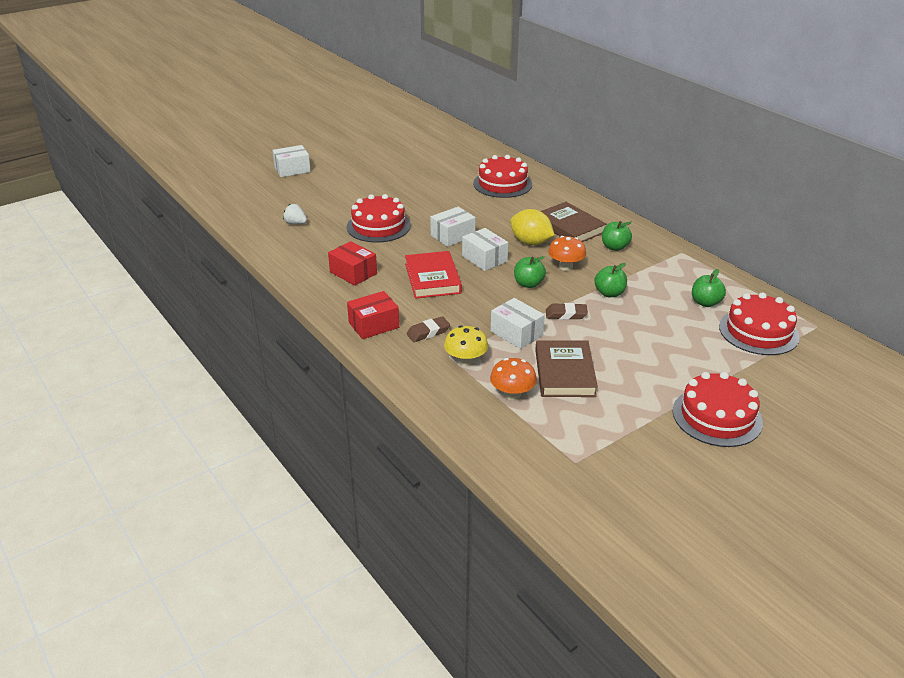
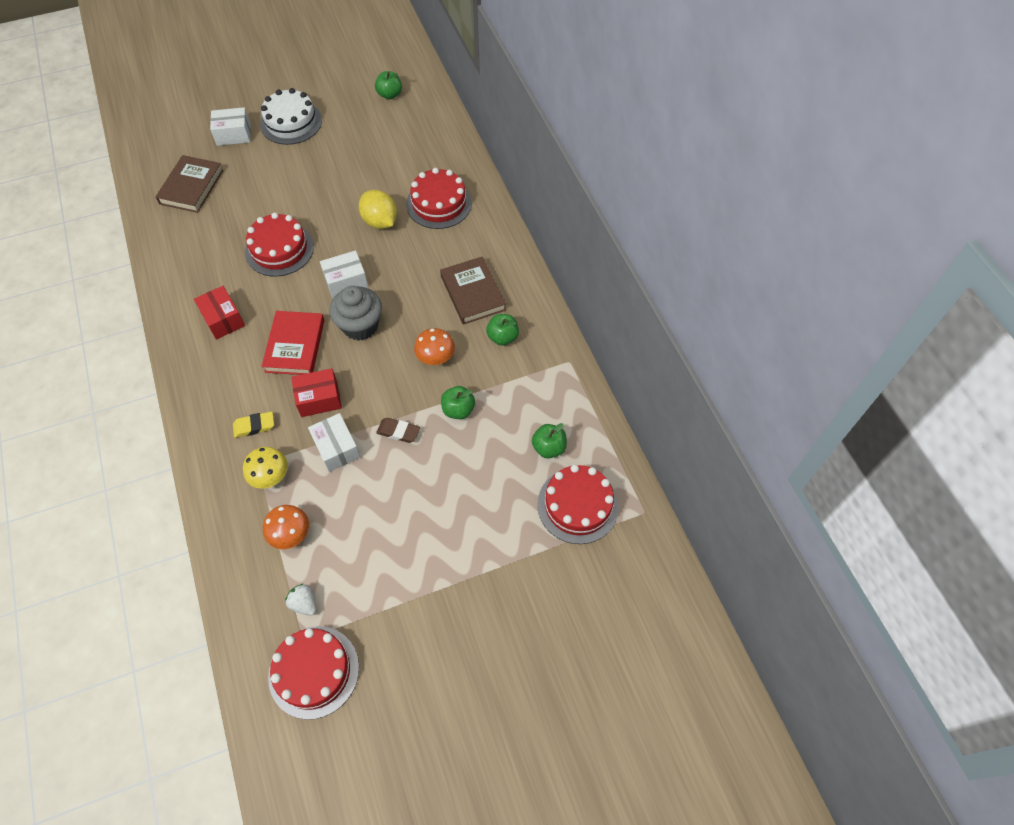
camera: 15 degrees right, 25 degrees up
white strawberry [283,204,307,224] -> white strawberry moved to [285,584,317,616]
red box [347,291,399,339] -> red box moved to [291,368,342,417]
brown eraser [406,316,450,342] -> yellow eraser [233,411,274,438]
white box [462,228,508,271] -> grey cupcake [329,286,382,341]
yellow lemon [510,209,554,245] -> yellow lemon moved to [359,190,397,229]
green apple [514,256,546,288] -> green apple moved to [375,71,402,99]
brown book [535,340,598,397] -> brown book moved to [155,155,224,213]
red cake [673,372,763,447] -> red cake moved to [268,626,359,720]
none -> white cake [260,88,322,145]

